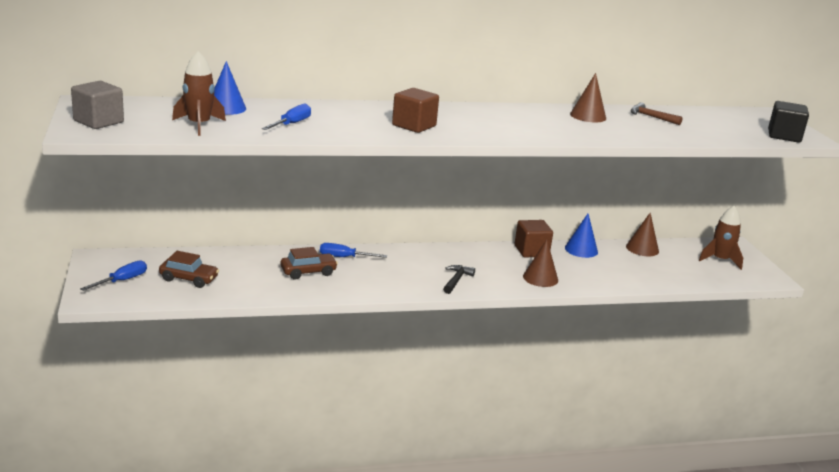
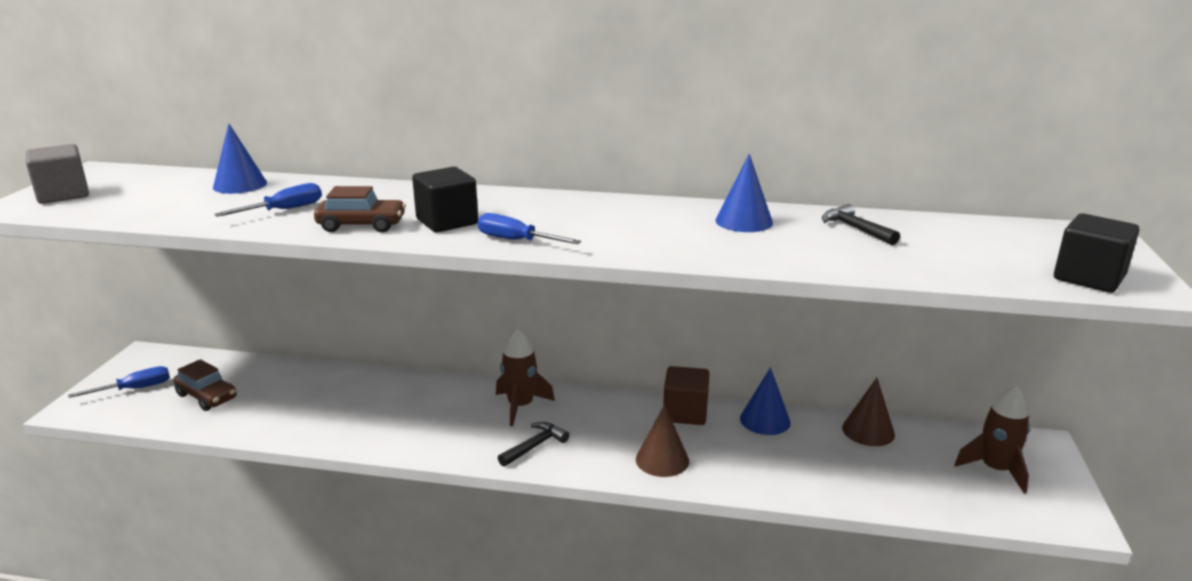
camera: 25 degrees right, 0 degrees up
brown rocket [172,51,226,136] -> brown rocket moved to [496,328,555,426]
brown car [281,247,338,280] -> brown car moved to [314,186,406,233]
blue screwdriver [320,243,387,258] -> blue screwdriver moved to [478,213,581,244]
brown cube [392,88,439,133] -> black cube [412,167,478,232]
brown cone [570,73,606,122] -> blue cone [715,154,773,232]
brown hammer [631,102,683,125] -> black hammer [822,204,900,245]

